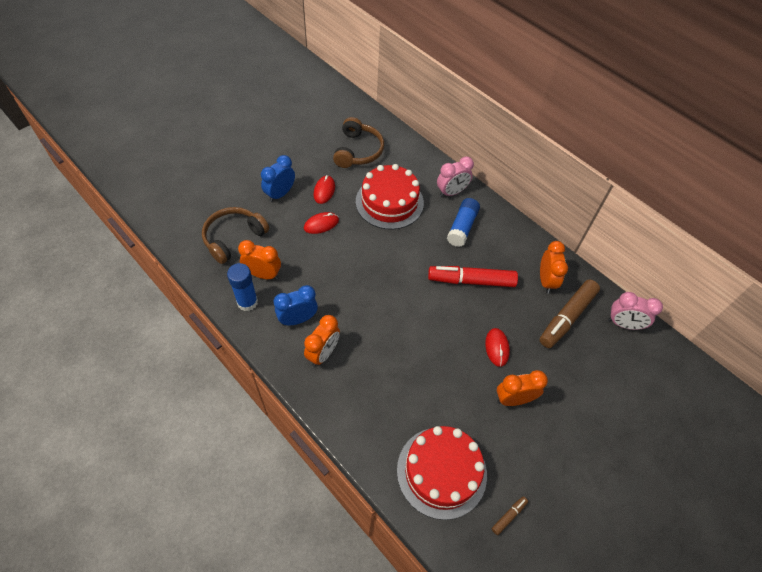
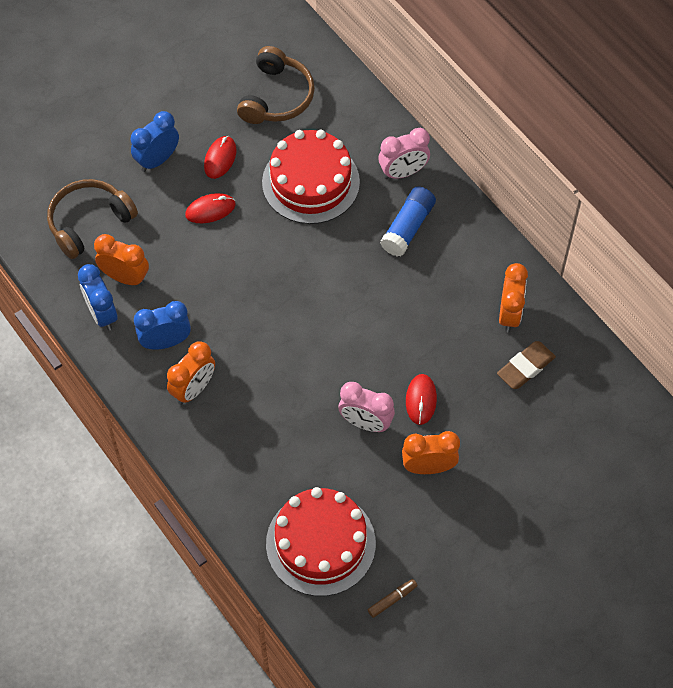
camera: 10 degrees right, 5 degrees up
blue glue stick [227,263,258,311] -> blue clock [78,264,118,331]
red marker [428,266,518,287] -> none
brown marker [540,279,600,348] -> brown eraser [497,341,556,389]
pink clock [608,292,663,330] -> pink clock moved to [338,382,395,432]

